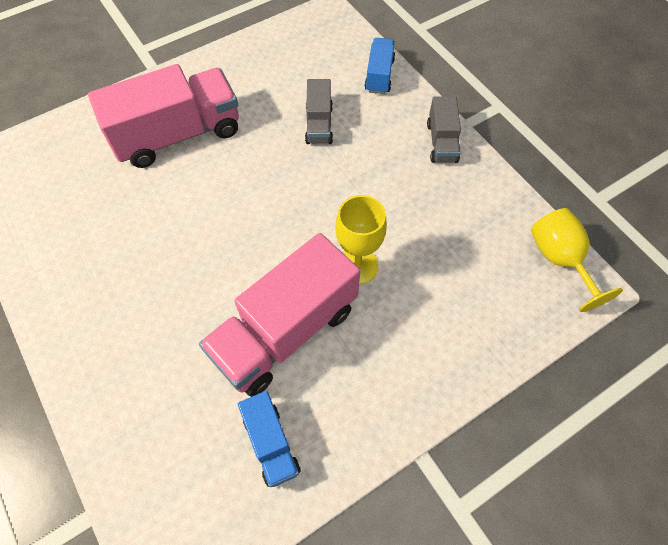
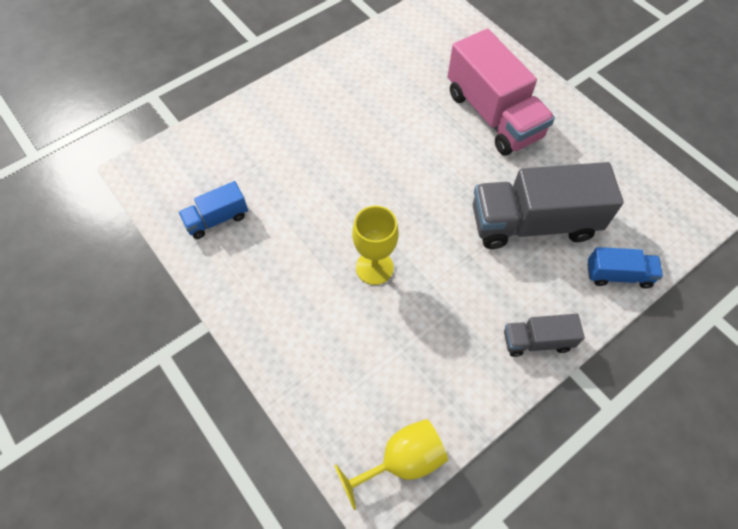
camera: 85 degrees right, 0 degrees up
pink truck [199,233,360,397] -> none
grey truck [305,79,333,144] -> grey truck [473,162,624,249], size x2.01

